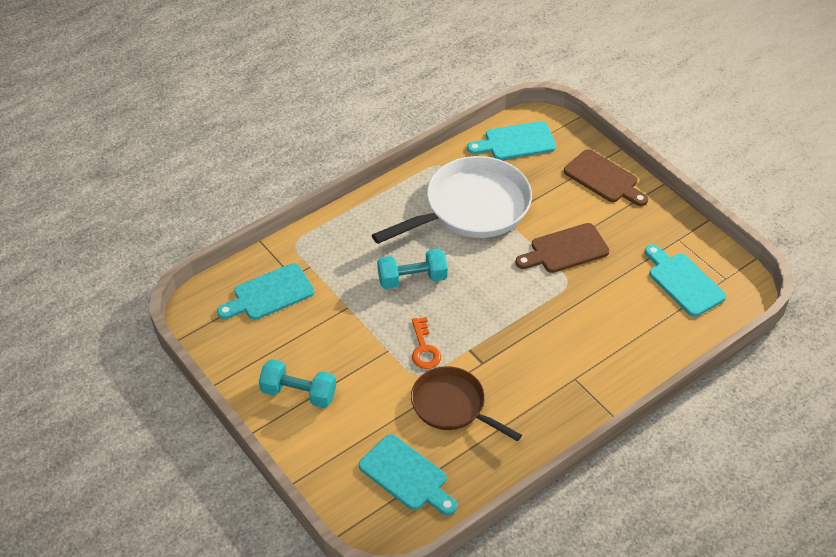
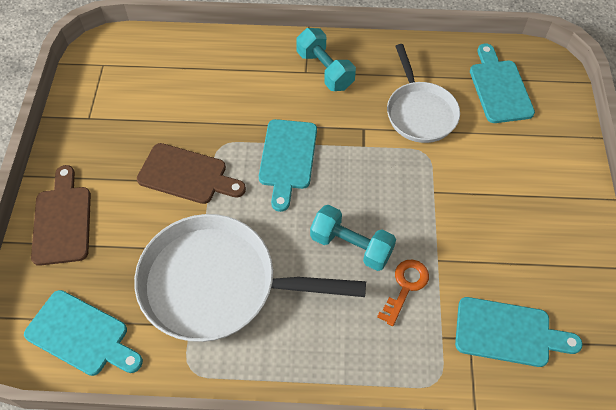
camera: 140 degrees left, 10 degrees up
turquoise dumbbell [259,359,336,408] -> turquoise dumbbell moved to [296,28,356,91]
brown pan [411,366,522,442] -> white pan [387,44,460,143]
orange key [412,317,441,369] -> orange key moved to [377,260,429,326]
turquoise cutting board [645,244,726,317] -> turquoise cutting board moved to [259,119,317,212]

